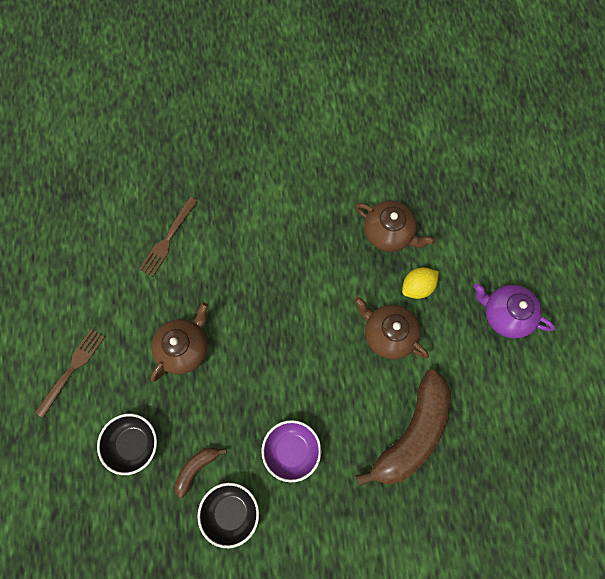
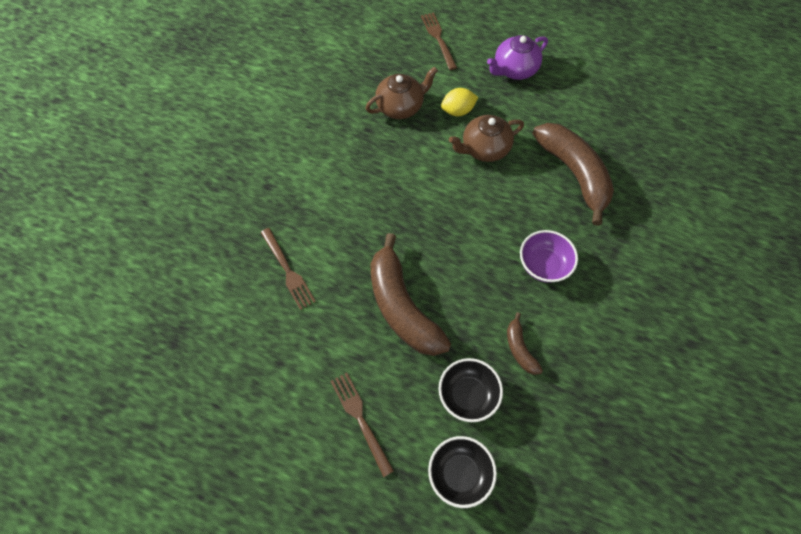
camera: 60 degrees left, 10 degrees down
brown teapot [150,303,208,382] -> brown banana [370,233,451,356]
black bowl [197,483,259,548] -> black bowl moved to [428,436,497,508]
yellow lemon [402,267,439,299] -> yellow lemon turned 75 degrees clockwise [441,88,478,116]
none -> brown fork [421,12,457,70]

